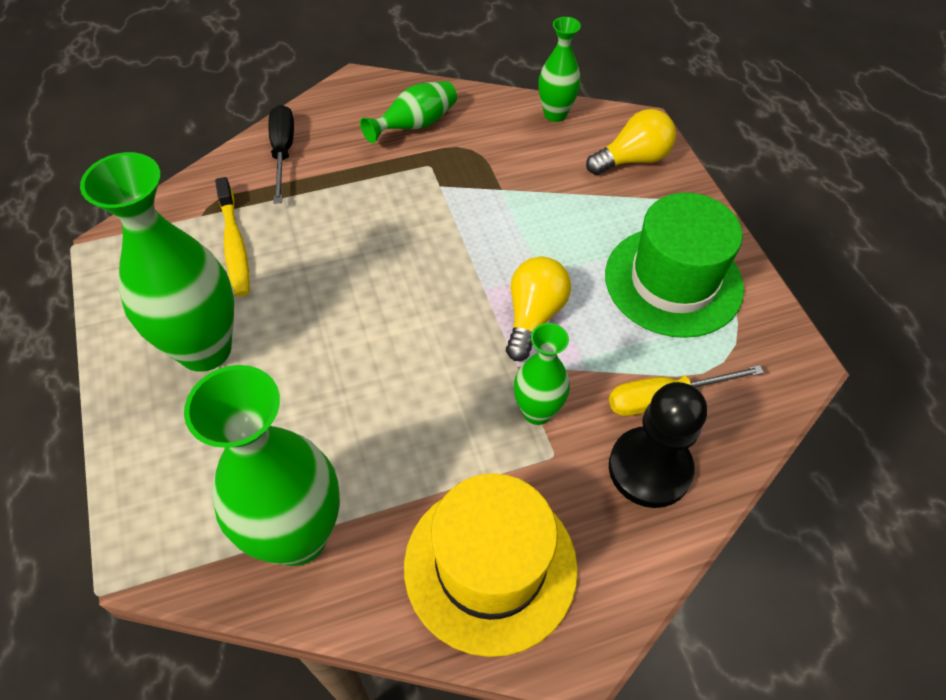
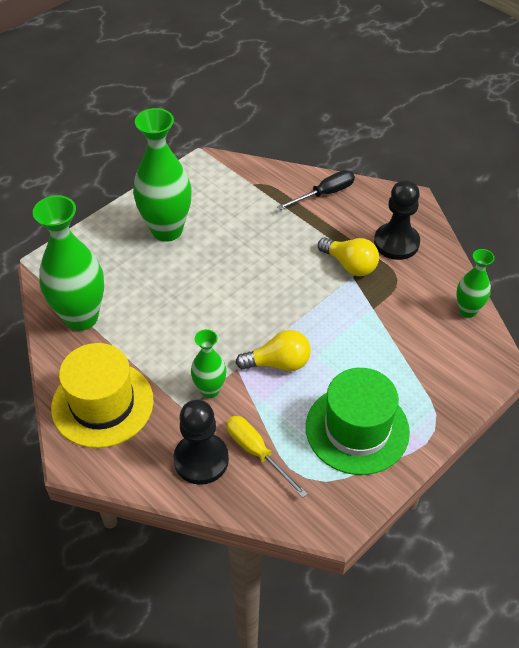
camera: 65 degrees right, 5 degrees down
yellow toothbrush [215,177,250,297] -> none
green vase [360,81,457,143] -> black pawn [374,180,420,260]
yellow light bulb [586,109,676,175] -> yellow light bulb moved to [318,238,379,276]

